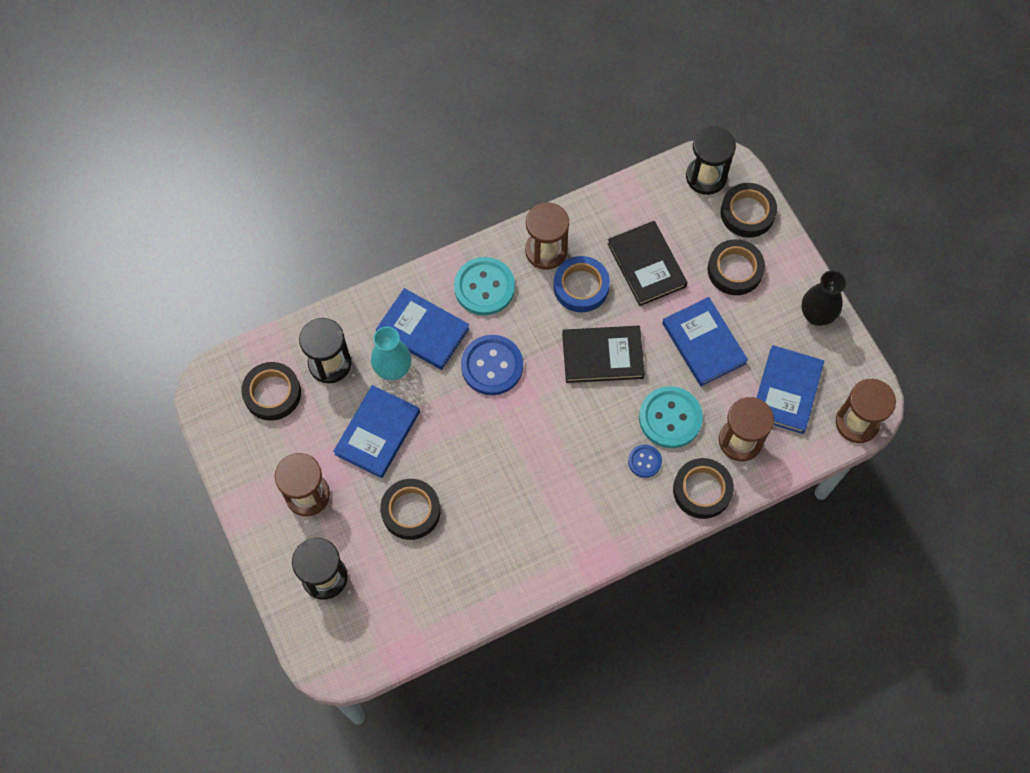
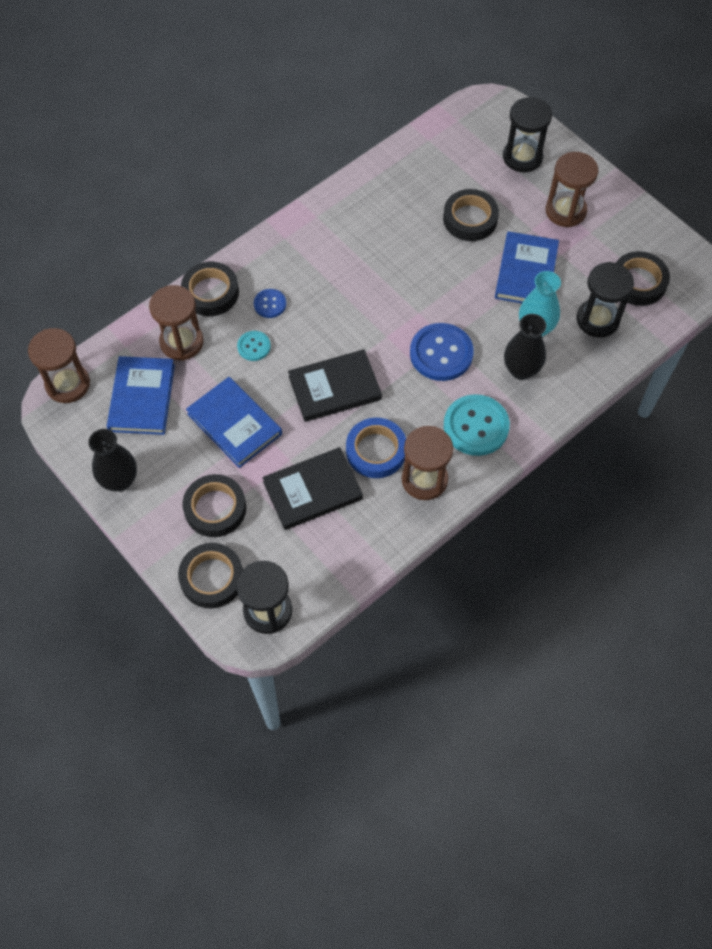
camera: 165 degrees right, 5 degrees down
blue book [376,288,470,370] -> black vase [504,314,546,380]
black book [607,221,688,306] -> black book turned 75 degrees counterclockwise [262,447,363,530]
turquoise button [639,386,703,448] -> turquoise button [237,331,271,361], size x0.53

